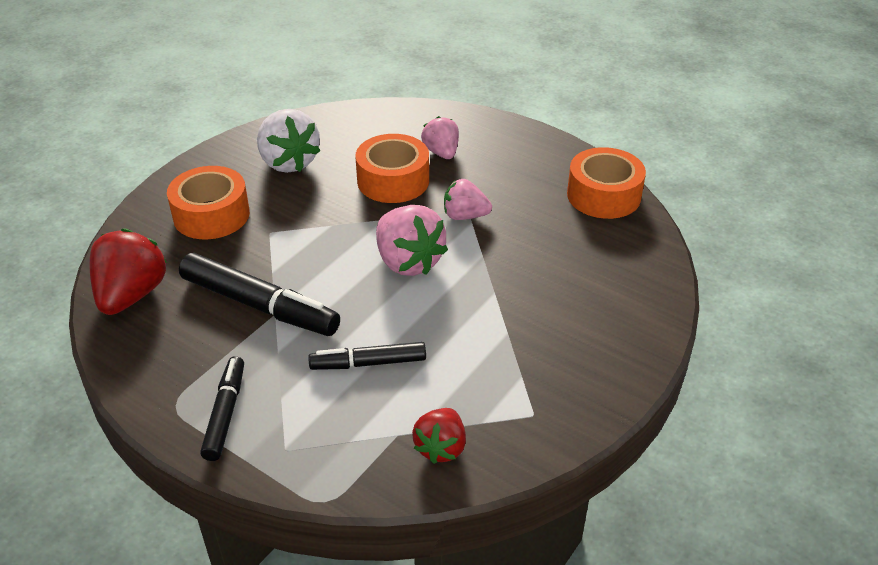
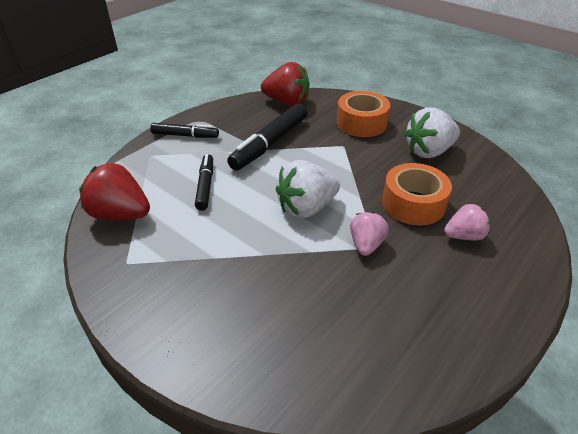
camera: 95 degrees right, 0 degrees up
pink strawberry [376,205,448,276] -> white strawberry [276,160,340,218]
red strawberry [412,408,466,464] -> red strawberry [79,163,150,220], size x1.61
orange tape [567,147,646,219] -> none

